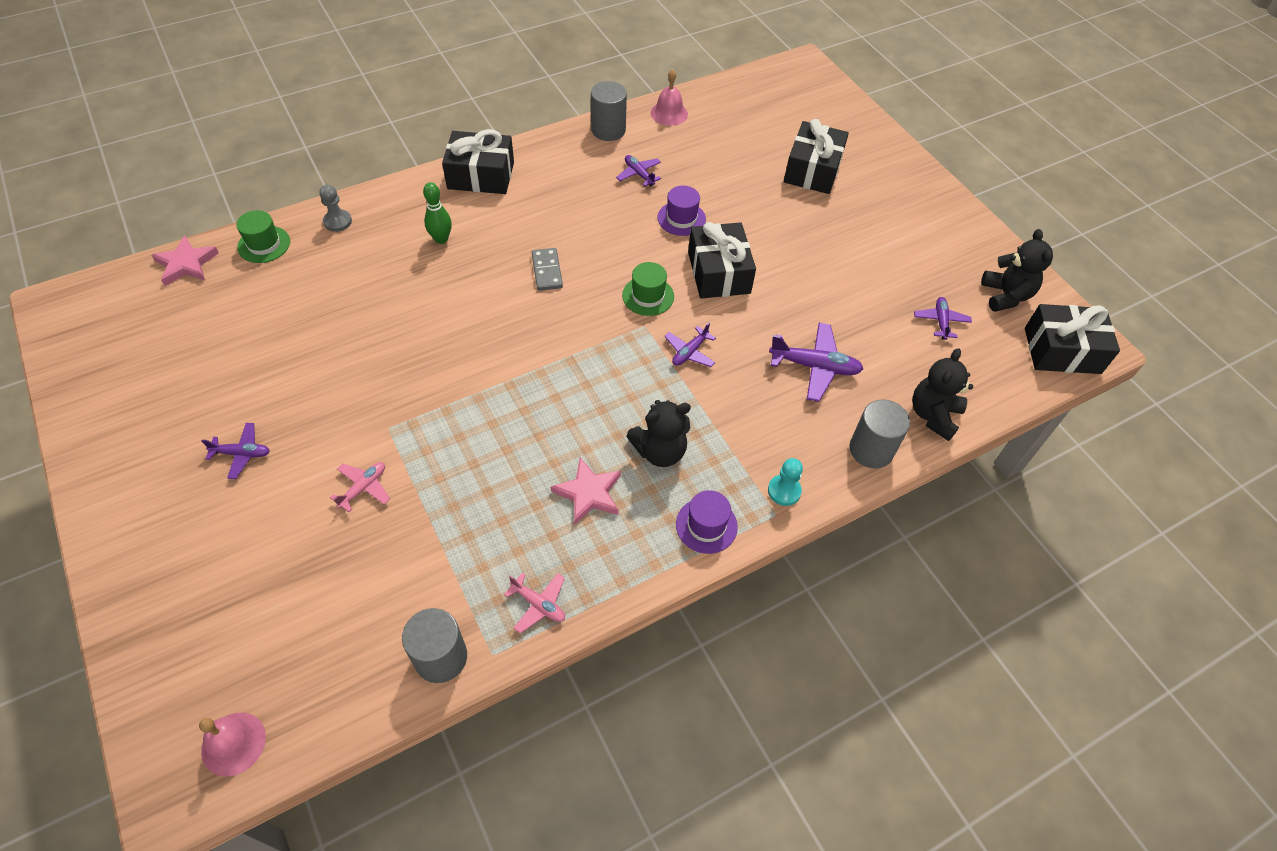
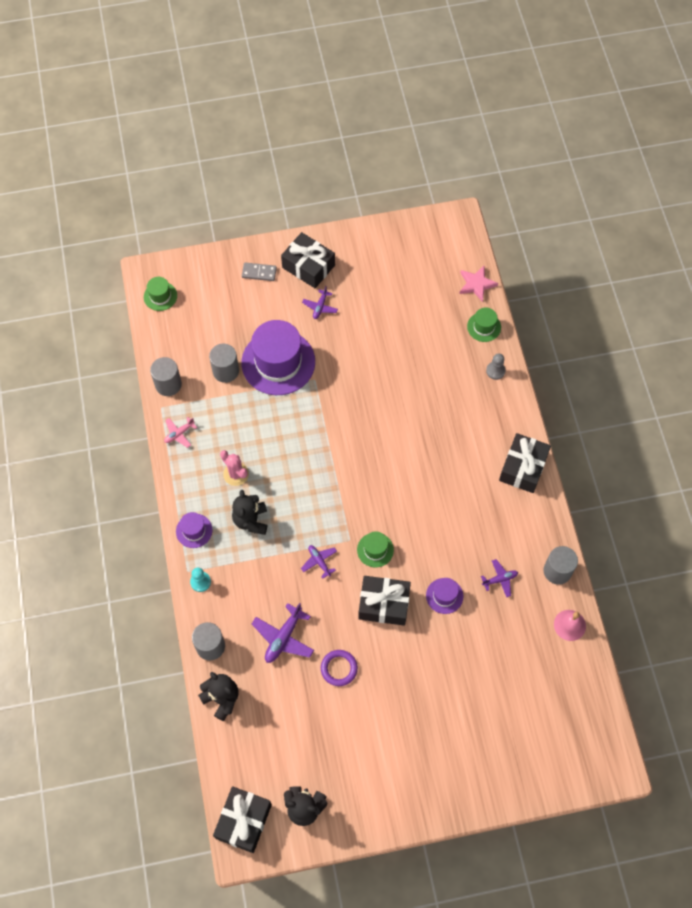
camera: 110 degrees right, 10 degrees up
pink bell [199,713,266,776] -> green hat [144,277,177,311]
pink plane [330,462,390,512] -> purple hat [241,320,315,395]
green bowling pin [423,182,452,244] -> none
grey domino [532,248,563,291] -> grey domino moved to [242,263,277,281]
pink star [551,458,621,525] -> pink cactus [220,450,249,486]
black gift [784,119,849,194] -> black gift moved to [281,232,335,288]
purple plane [914,297,972,340] -> none
none -> grey cylinder [209,344,239,383]
none -> purple ring [321,650,358,686]

